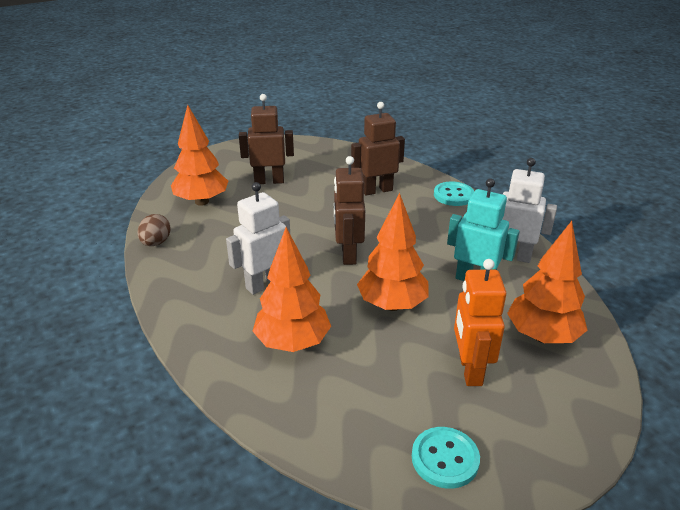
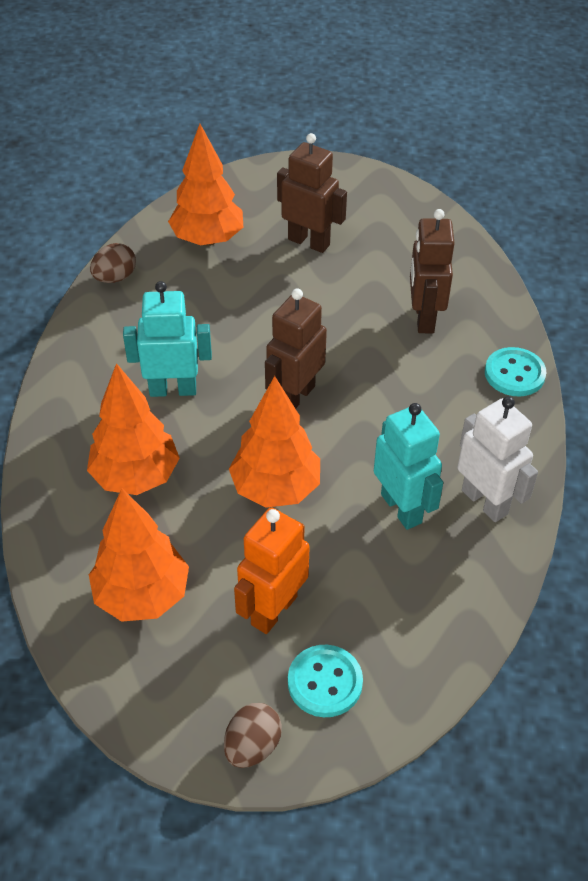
camera: 35 degrees right, 15 degrees up
white robot [226,182,290,295] -> turquoise robot [123,281,212,397]
brown robot [351,102,405,195] -> brown robot turned 105 degrees counterclockwise [410,209,454,334]
turquoise button [412,427,480,489] -> turquoise button moved to [288,645,363,717]
orange tree [507,221,587,343] -> orange tree moved to [89,488,189,622]
none -> brown egg [224,703,282,768]

